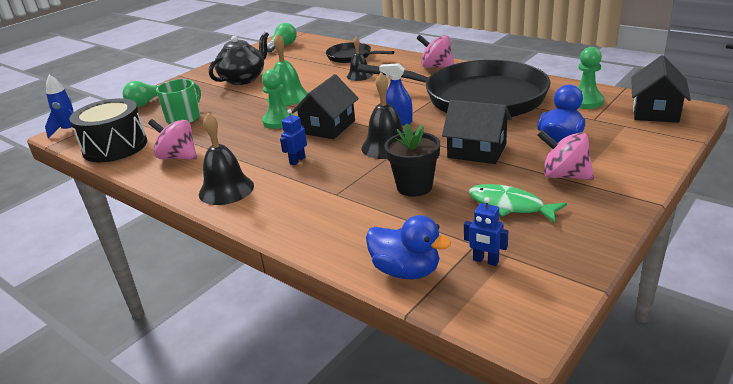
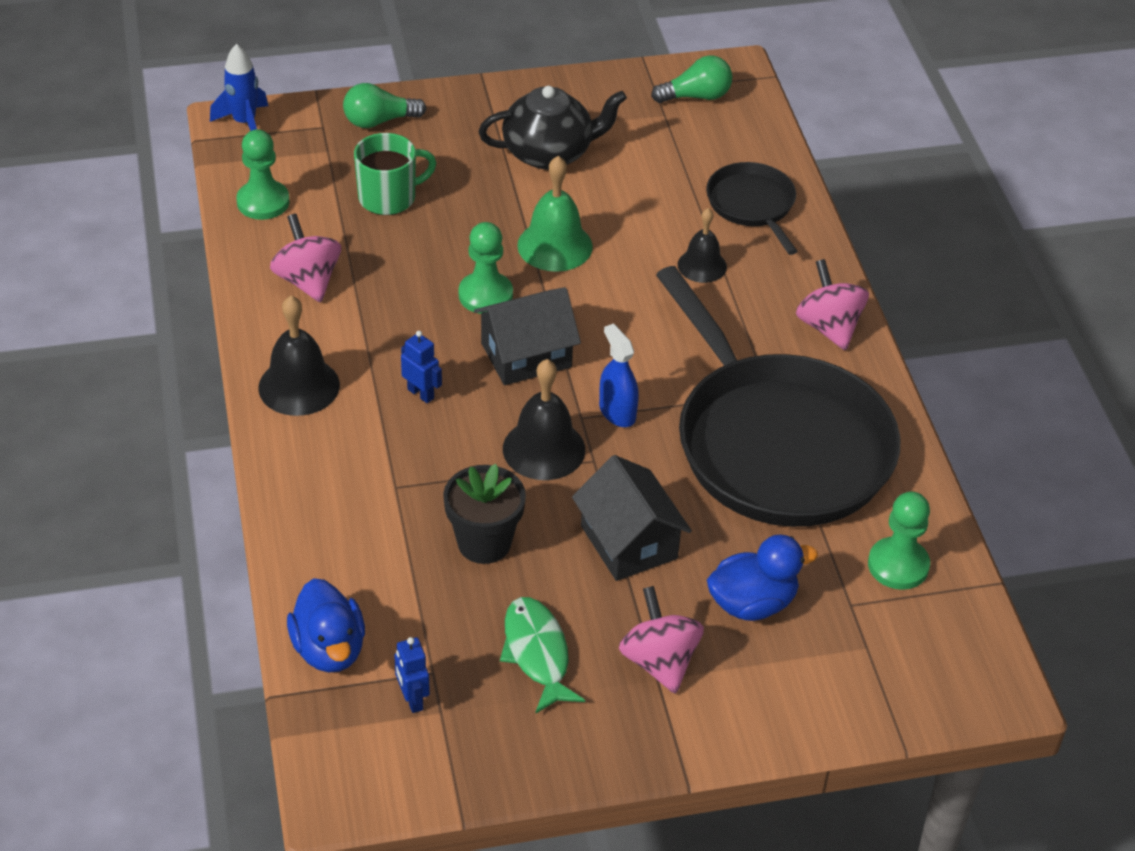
camera: 35 degrees right, 15 degrees up
black drum [69,98,147,162] -> green pawn [236,129,290,220]
blue robot [280,109,307,165] -> blue robot turned 60 degrees clockwise [401,331,442,403]
black house [631,55,691,123] -> none

